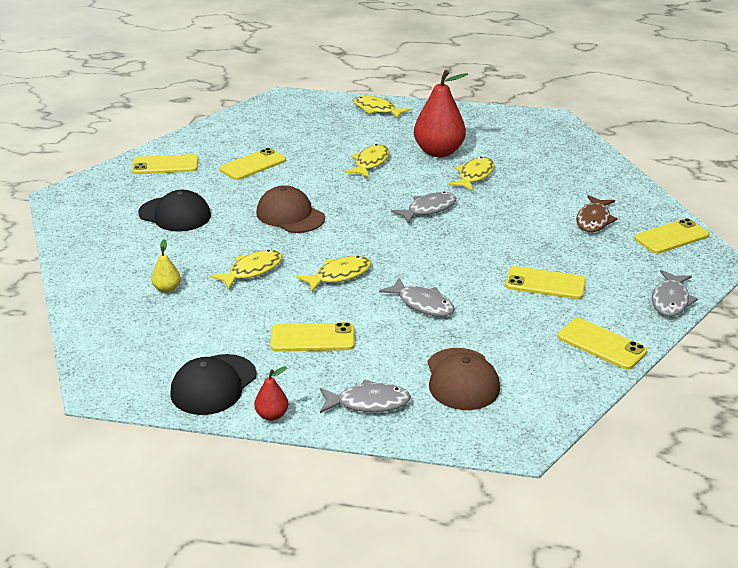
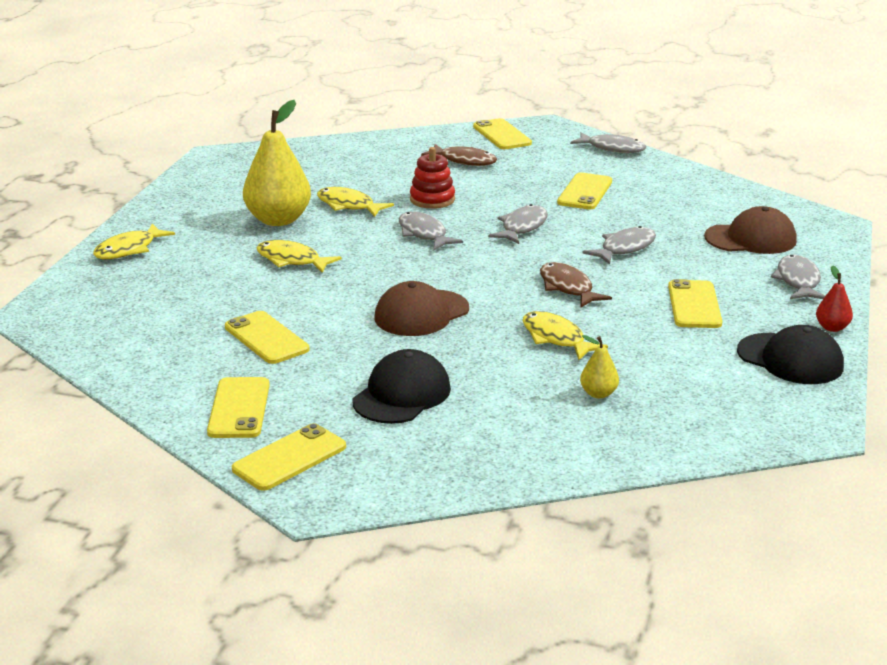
camera: 85 degrees left, 5 degrees down
yellow fish [296,256,371,292] -> brown fish [540,262,612,308]
red pear [414,70,468,157] -> yellow pear [243,100,311,226]
yellow phone [558,318,647,370] -> yellow phone moved to [232,423,346,491]
none -> red stacking toy [410,147,455,209]
none -> grey fish [488,204,548,244]

